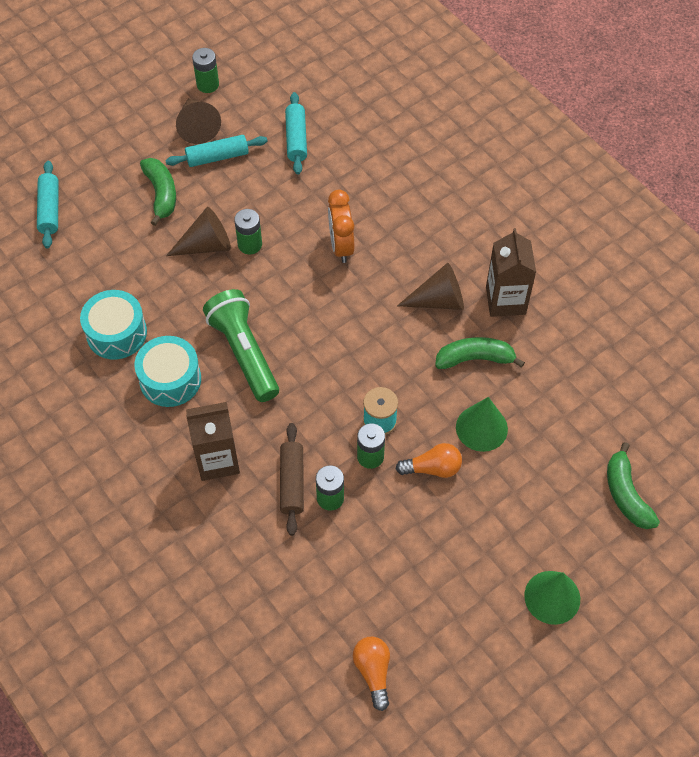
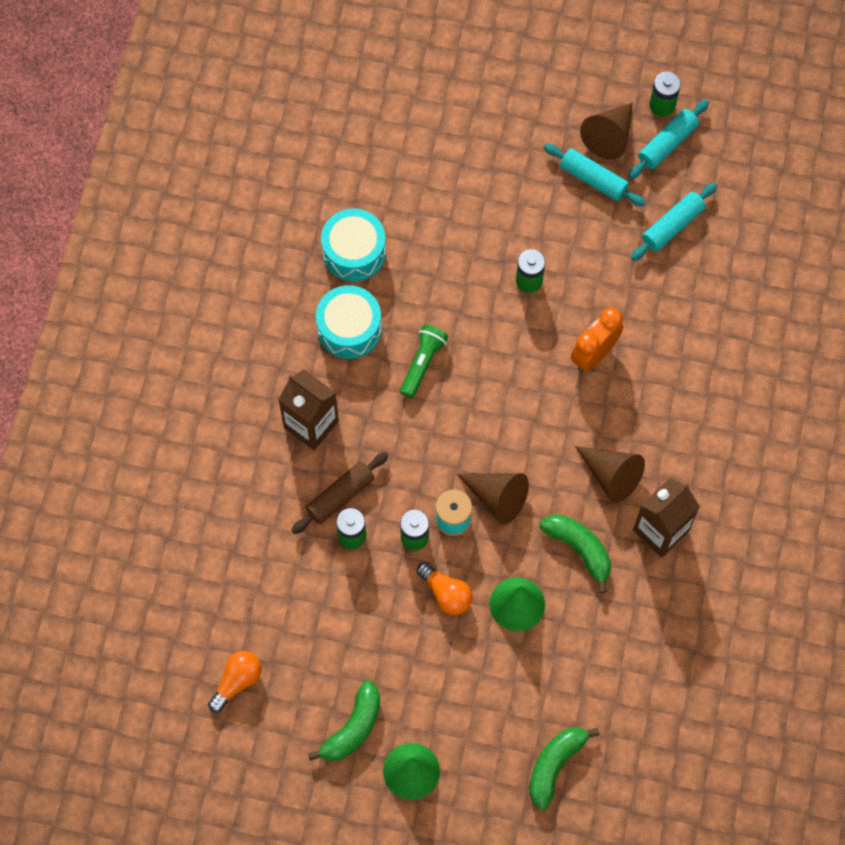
camera: 50 degrees right, 10 degrees up
turquoise rolling pin [37,161,59,248] -> turquoise rolling pin moved to [628,100,709,179]
green banana [140,158,176,226] -> green banana moved to [308,680,380,761]
brown cone [166,207,231,256] -> brown cone moved to [457,473,529,525]
green flashlight [203,289,279,402] -> green flashlight [400,325,449,398], size x0.60

